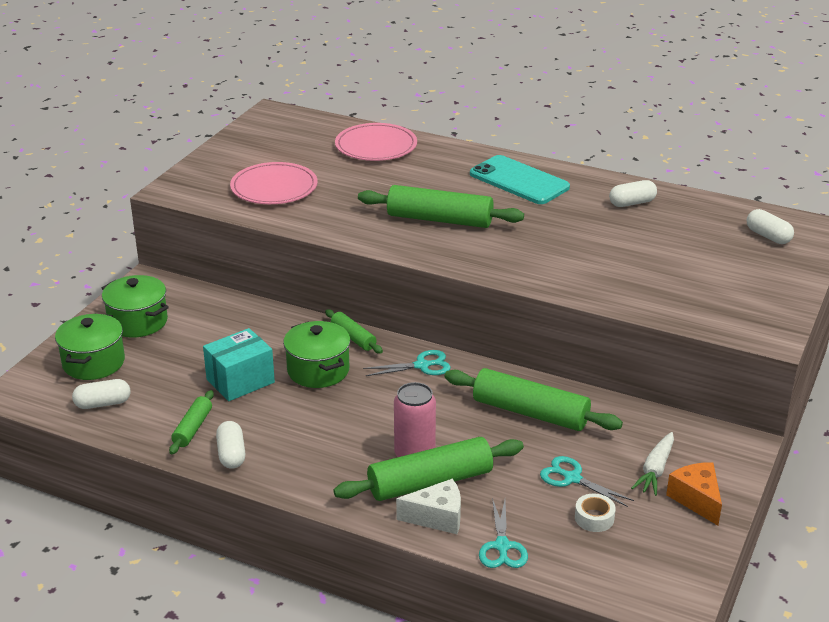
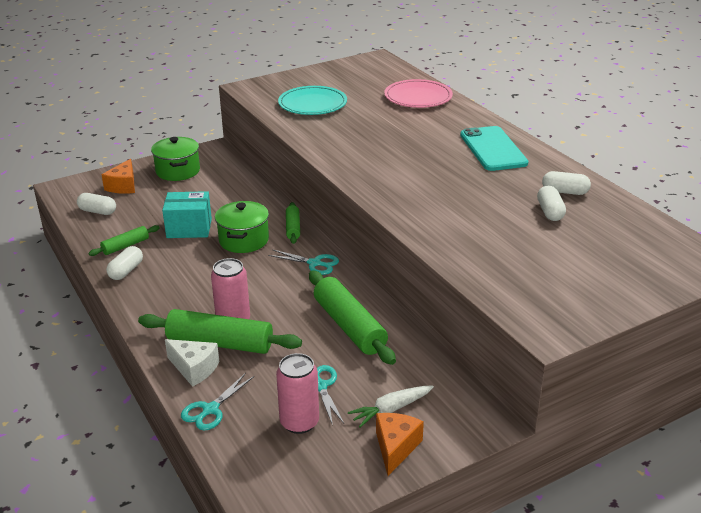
camera: 35 degrees right, 0 degrees up
green pot [55,314,125,380] -> orange cheese [102,159,135,194]
pink plate [230,162,318,204] -> turquoise plate [278,86,347,115]
green rolling pin [358,185,524,228] -> none
white tape [575,494,616,532] -> pink can [276,353,319,434]
white capsule [747,209,794,244] -> white capsule moved to [537,185,566,221]

